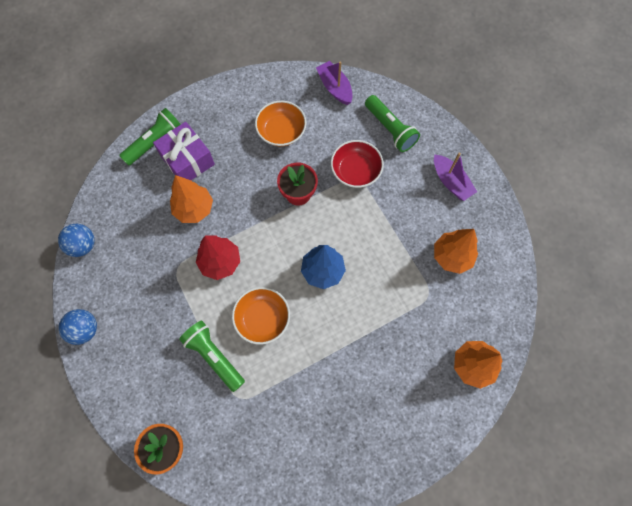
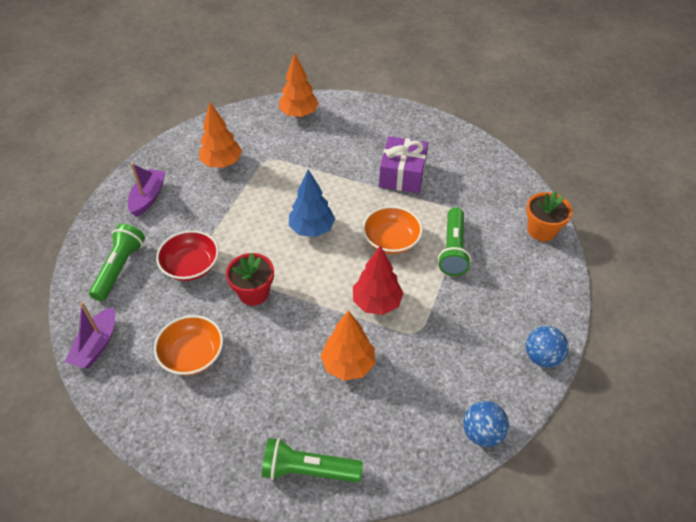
camera: 130 degrees left, 20 degrees down
purple gift [153,122,215,180] -> purple gift moved to [379,136,428,193]

